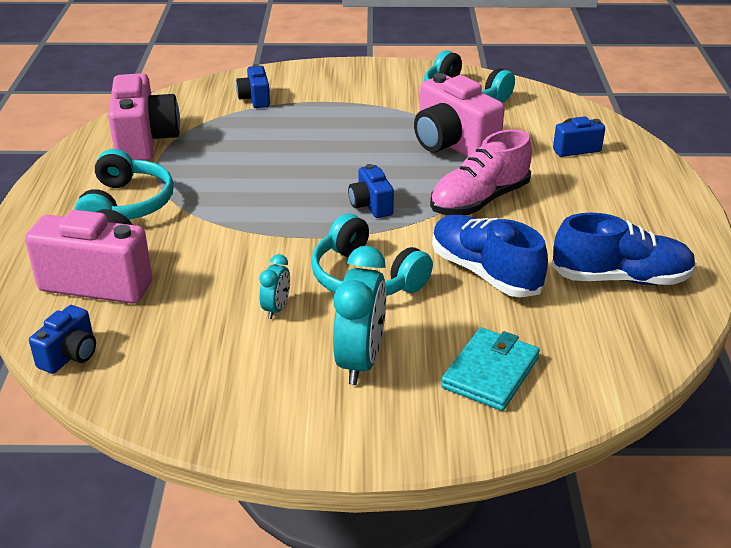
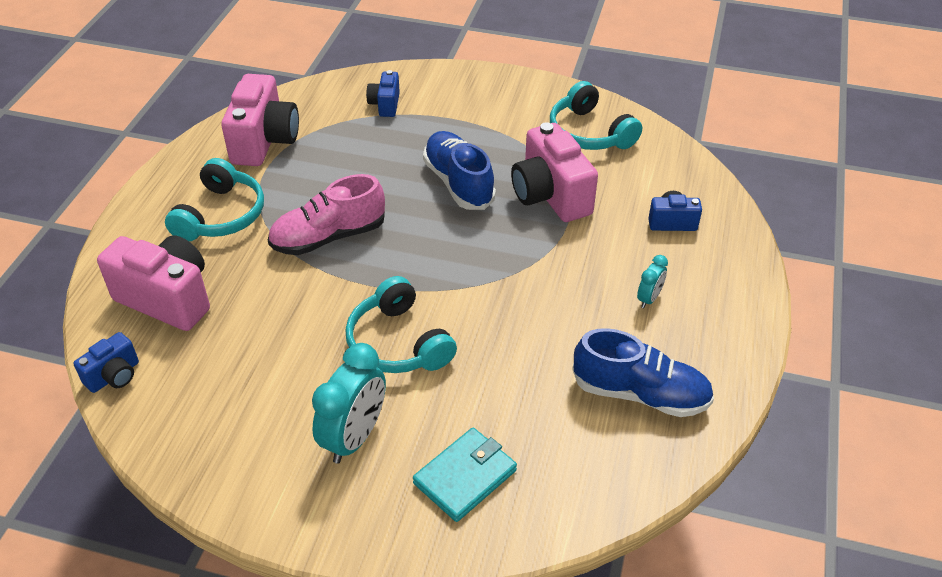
camera: 15 degrees right, 10 degrees up
turquoise clock [259,254,290,319] -> turquoise clock moved to [637,255,668,308]
blue camera [348,164,394,218] -> none
pink shoe [430,129,532,215] -> pink shoe moved to [268,174,385,255]
blue shoe [432,215,548,298] -> blue shoe moved to [423,131,496,210]

